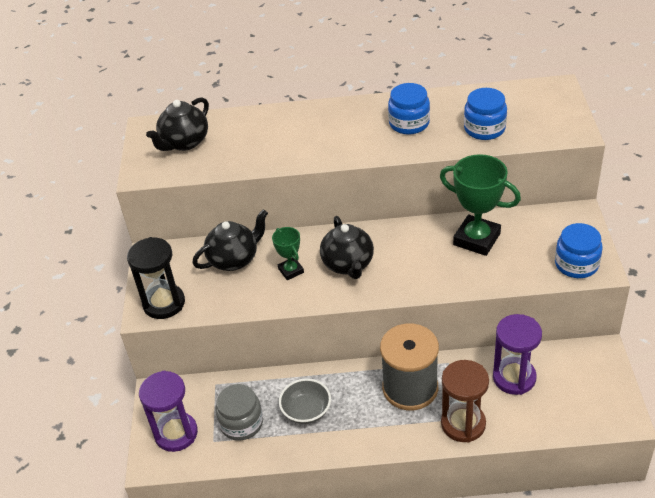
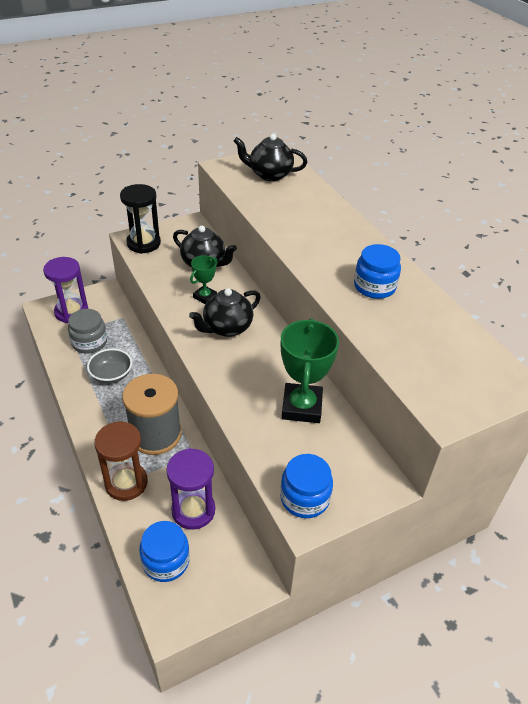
camera: 60 degrees right, 0 degrees up
blue jar [464,88,507,140] -> blue jar moved to [139,521,190,582]

